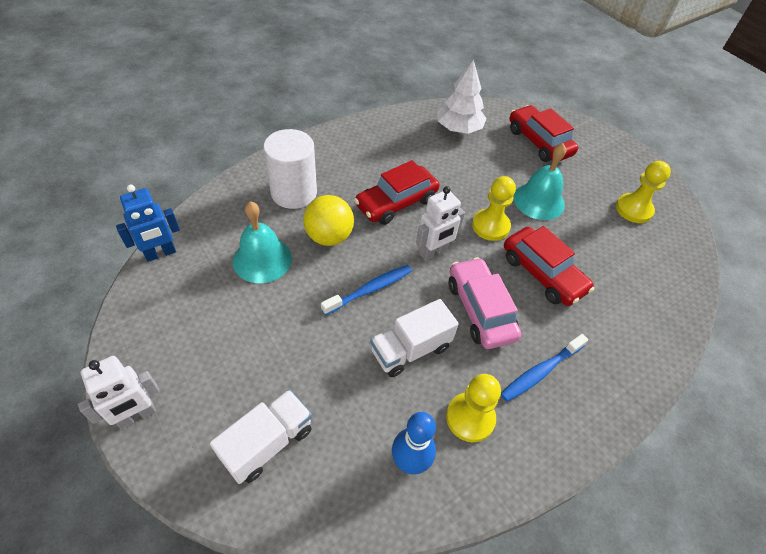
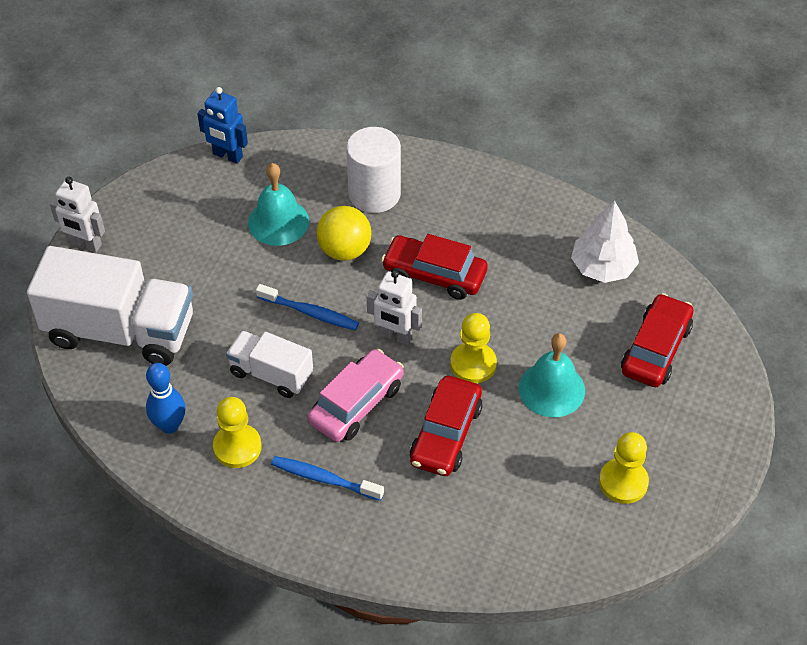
camera: 60 degrees right, 0 degrees up
white truck [210,390,312,484] -> white truck [27,246,193,366], size x1.84

